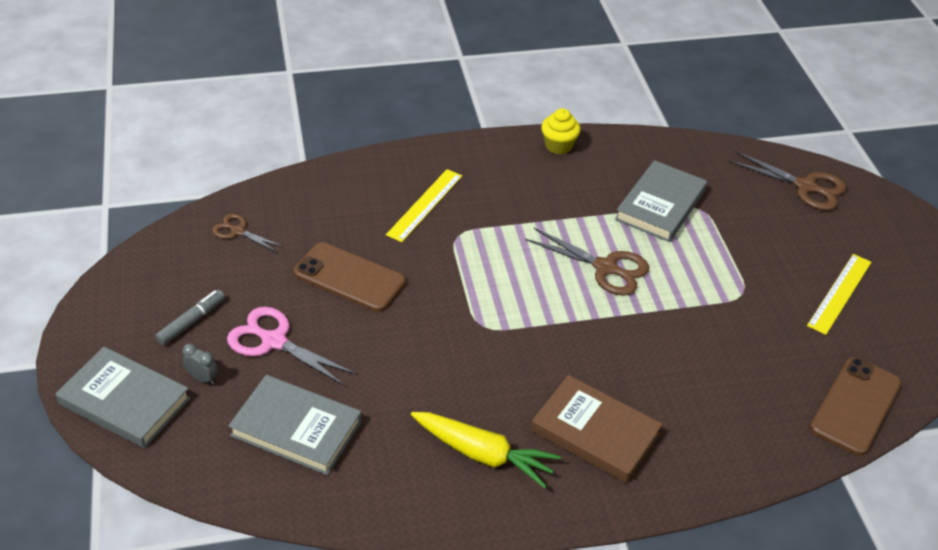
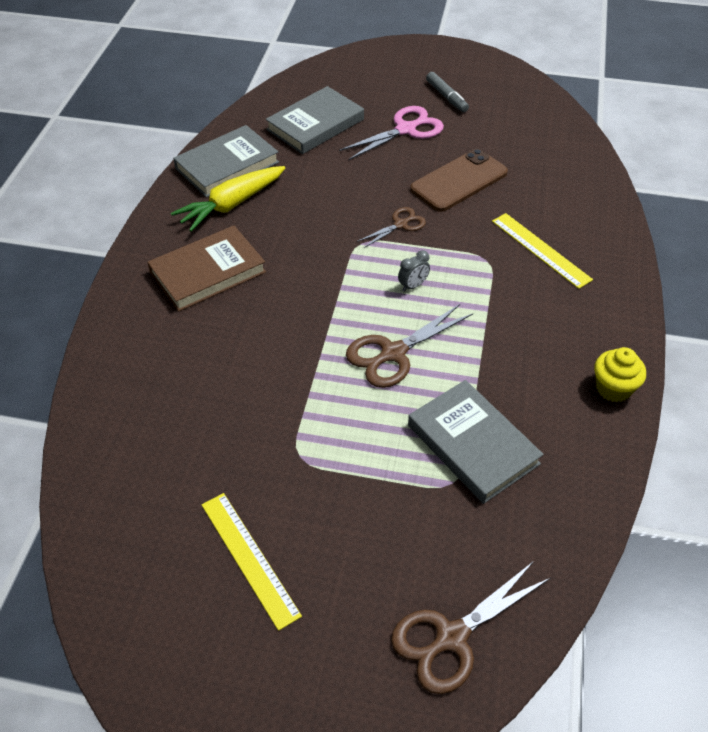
camera: 115 degrees right, 5 degrees up
grey book [55,347,190,448] -> grey book moved to [173,125,279,198]
grey clock [182,343,218,385] -> grey clock moved to [398,250,430,292]
brown scissors [212,214,283,252] -> brown scissors moved to [357,207,426,248]
brown phone [810,357,902,456] -> none

